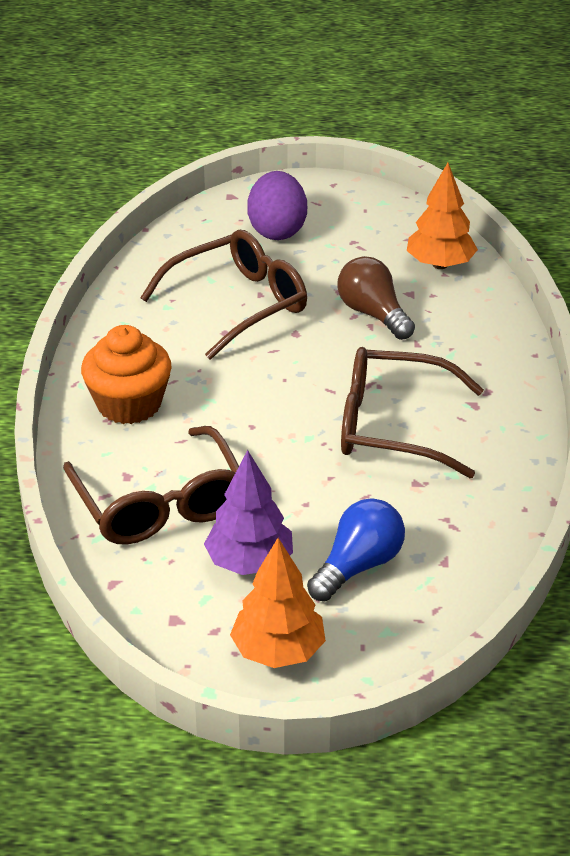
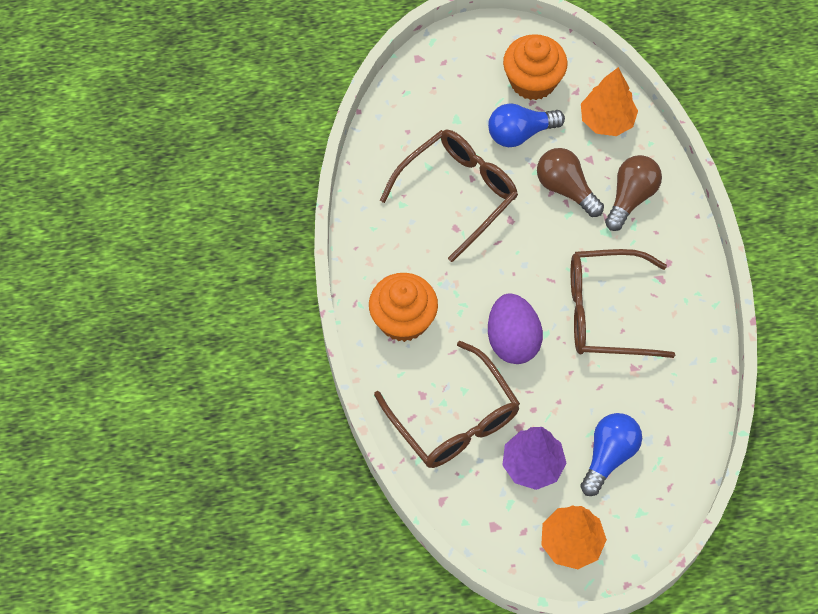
camera: 10 degrees left, 25 degrees up
purple egg [247,171,307,240] -> purple egg moved to [488,293,543,364]
none -> blue light bulb [488,103,565,147]
none -> orange cupcake [503,34,568,100]
none -> brown light bulb [605,155,662,231]

